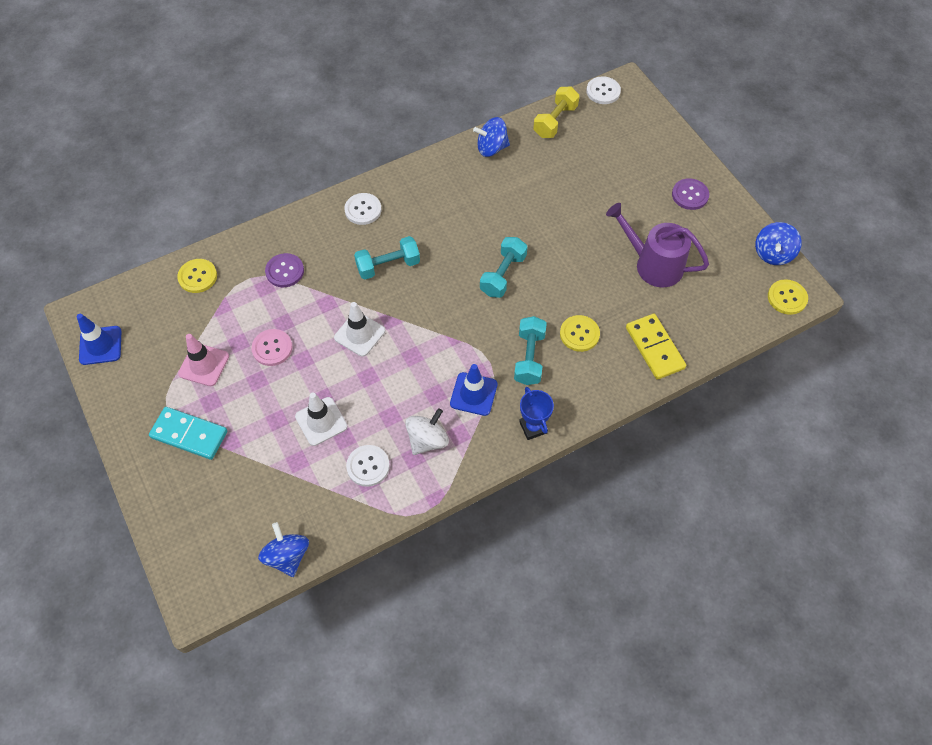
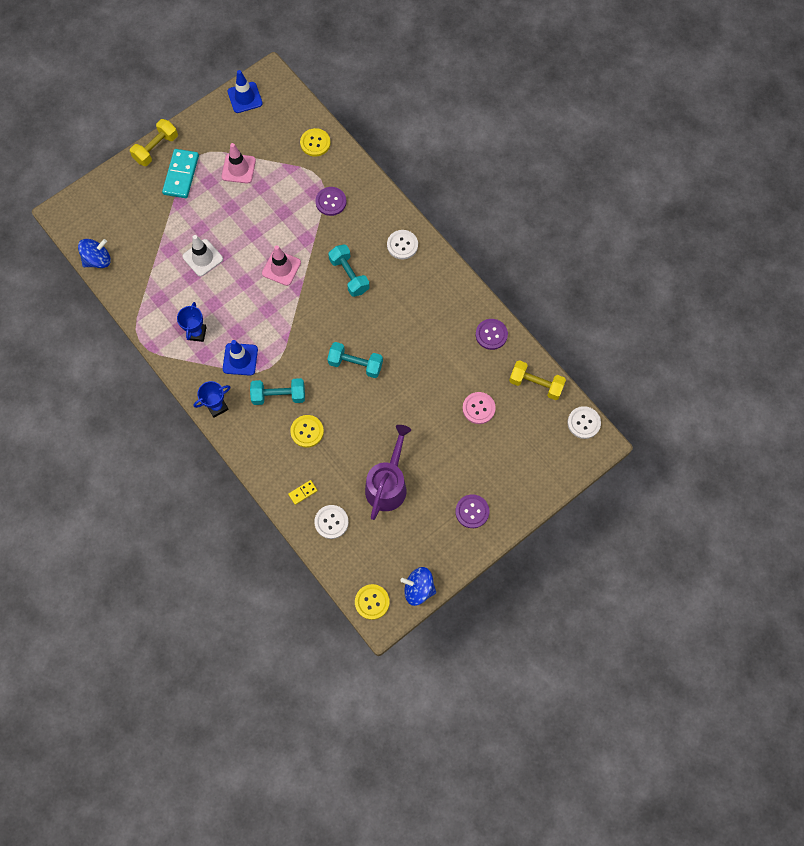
camera: 80 degrees right, 10 degrees up
pink button [251,329,293,366] -> pink button moved to [462,392,496,424]
white traffic cone [334,302,385,357] -> pink traffic cone [262,245,301,286]
white button [346,445,390,487] -> white button moved to [314,505,349,539]
white spinning top [405,408,449,455] -> blue trophy [177,302,206,342]
blue spinning top [473,117,510,157] -> purple button [476,319,508,350]
yellow domino [626,314,686,380] -> yellow domino [288,480,318,505], size x0.48
none -> yellow dumbbell [130,119,178,166]

